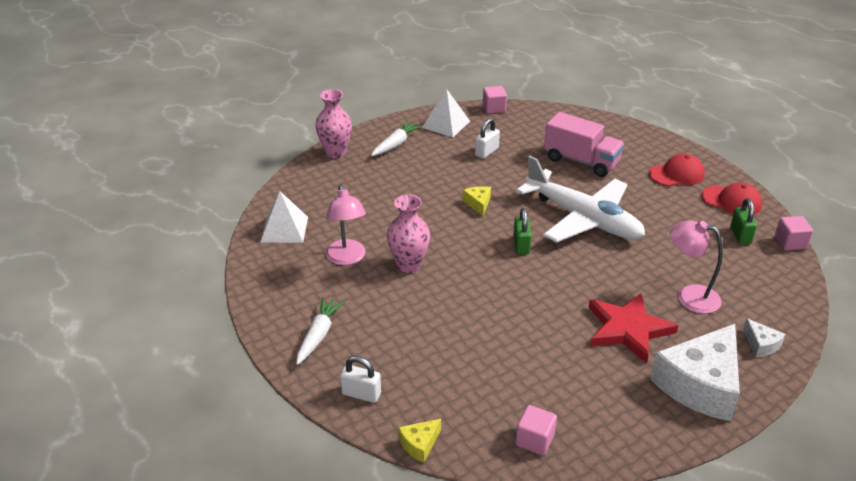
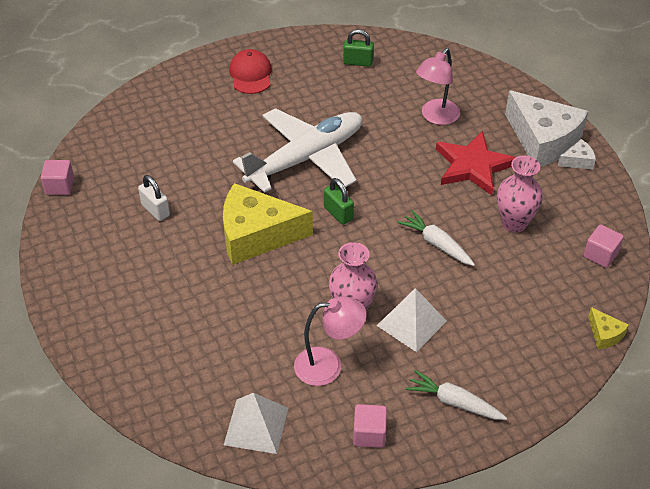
camera: 80 degrees left, 10 degrees up
pink vase [315,89,352,158] -> pink vase moved to [497,155,543,233]
white padlock [340,356,381,403] -> none
white carrot [371,121,422,156] -> white carrot moved to [397,210,475,266]
white pyramid [422,89,470,137] -> white pyramid moved to [377,288,447,352]
yellow cheese [463,186,491,216] -> yellow cheese [223,183,313,265], size x2.34
green padlock [513,208,532,254] -> green padlock turned 45 degrees clockwise [324,178,354,225]
pink truck [544,112,624,177] -> none
red cap [701,183,762,215] -> none
white cheese [743,318,785,357] -> white cheese moved to [558,139,596,170]
pink cube [775,216,813,250] -> pink cube moved to [353,404,387,448]

